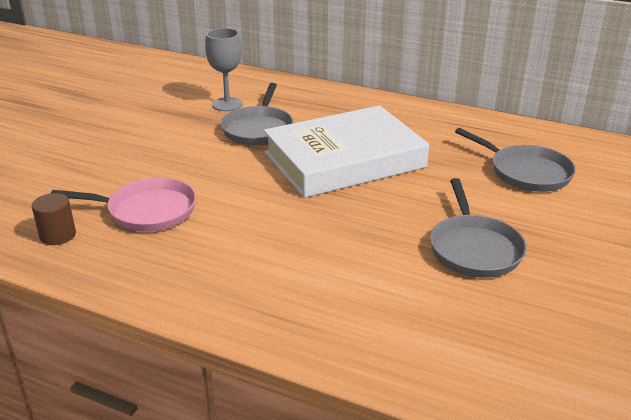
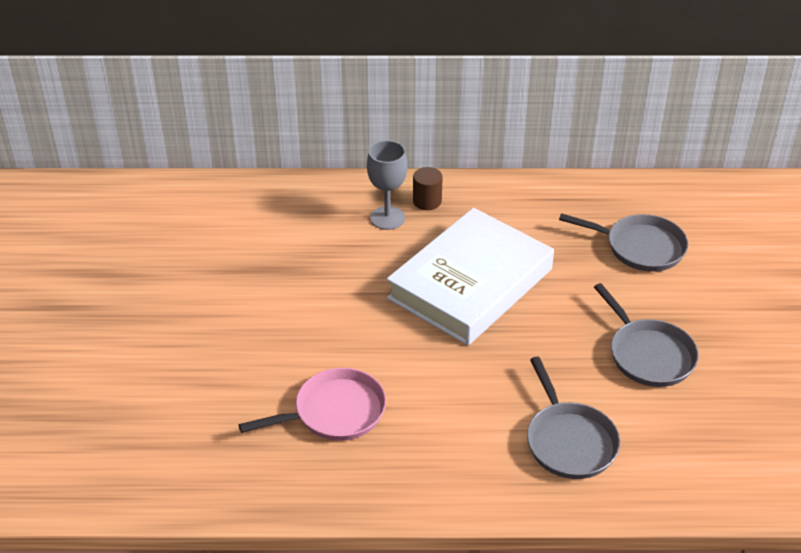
camera: 25 degrees left, 10 degrees up
brown cylinder [32,193,76,245] -> brown cylinder moved to [413,167,443,210]
grey goblet [205,28,243,111] -> grey goblet moved to [367,140,407,230]
grey pan [221,83,293,146] -> grey pan moved to [527,357,620,479]

